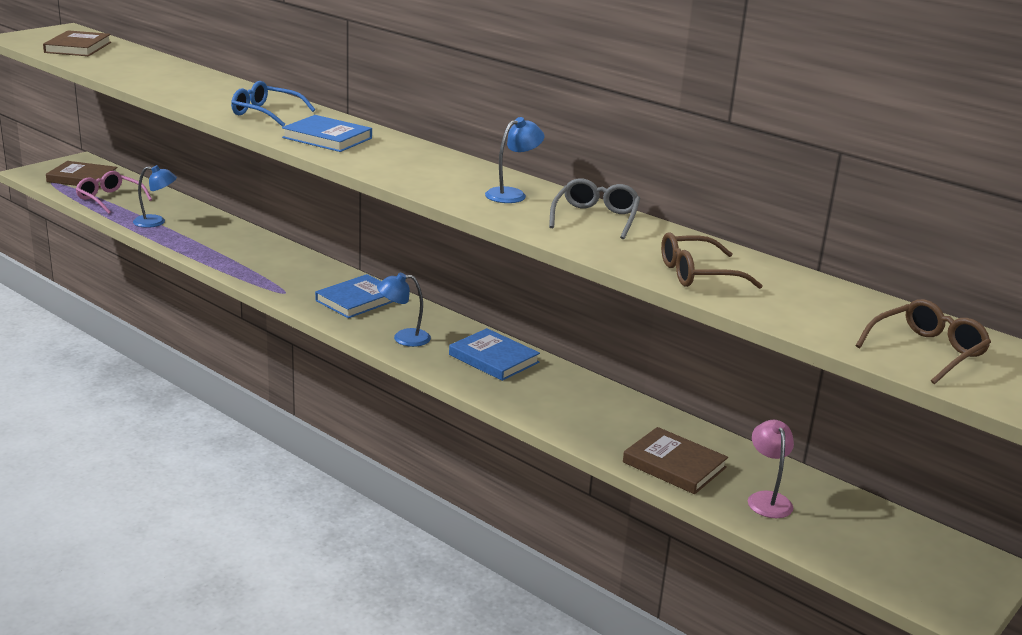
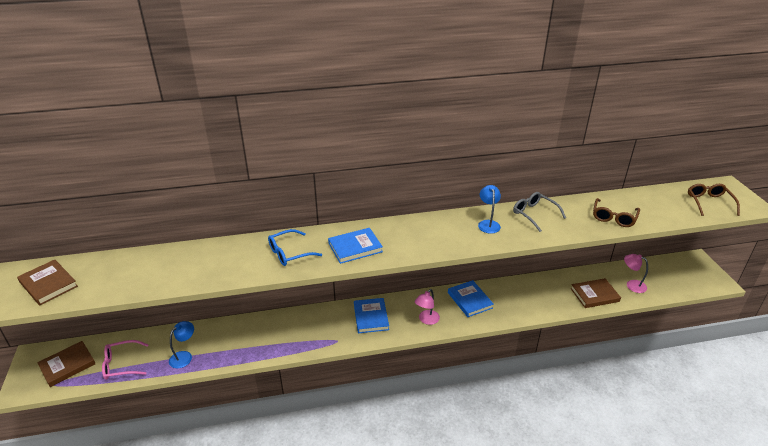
camera: 50 degrees left, 10 degrees up
blue lamp [377,273,431,347] -> pink lamp [415,289,440,325]
blue book [449,328,540,381] -> blue book turned 75 degrees clockwise [448,280,494,317]

